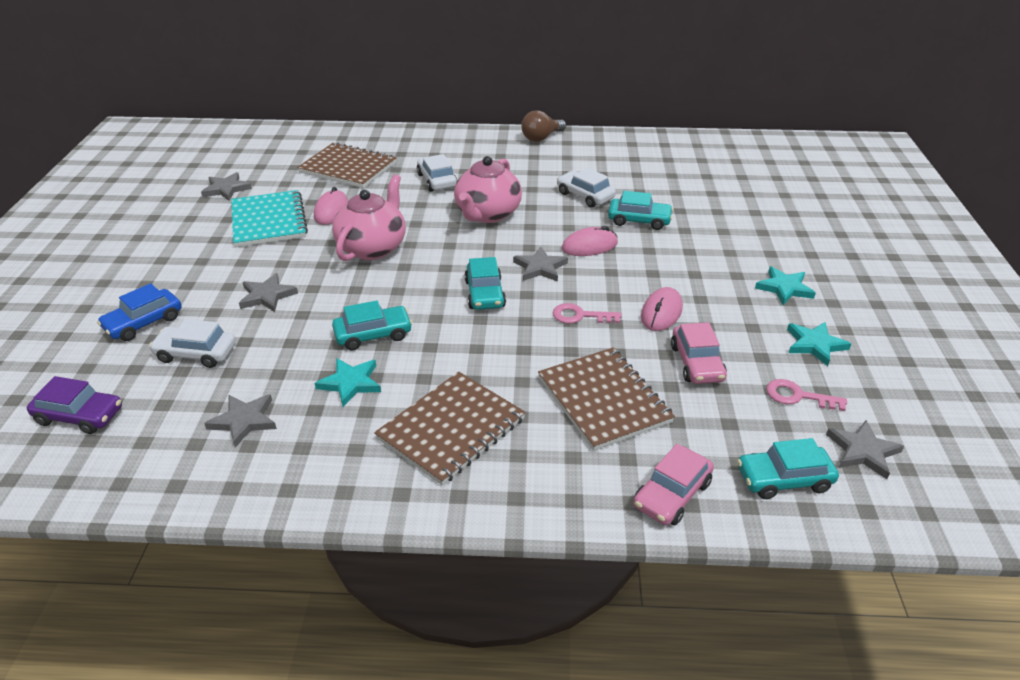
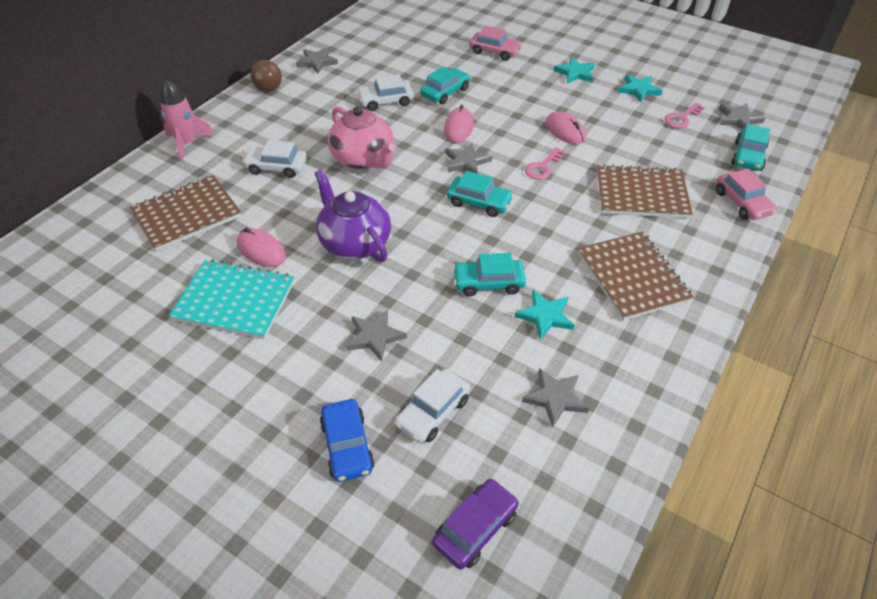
camera: 60 degrees left, 10 degrees up
grey star [201,172,252,201] -> grey star moved to [296,47,338,73]
pink teapot [332,174,406,261] -> purple teapot [315,169,391,262]
turquoise car [332,301,412,350] -> turquoise car turned 105 degrees counterclockwise [453,253,526,297]
pink car [671,322,727,384] -> pink car moved to [470,26,522,61]
none -> pink rocket [160,79,215,161]

